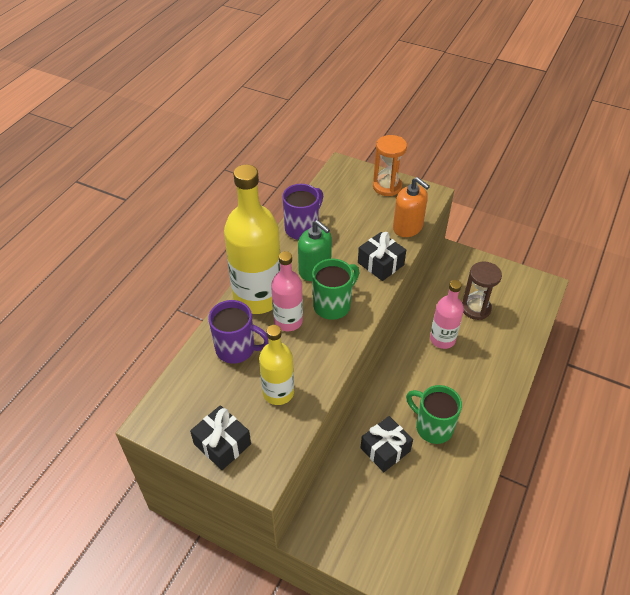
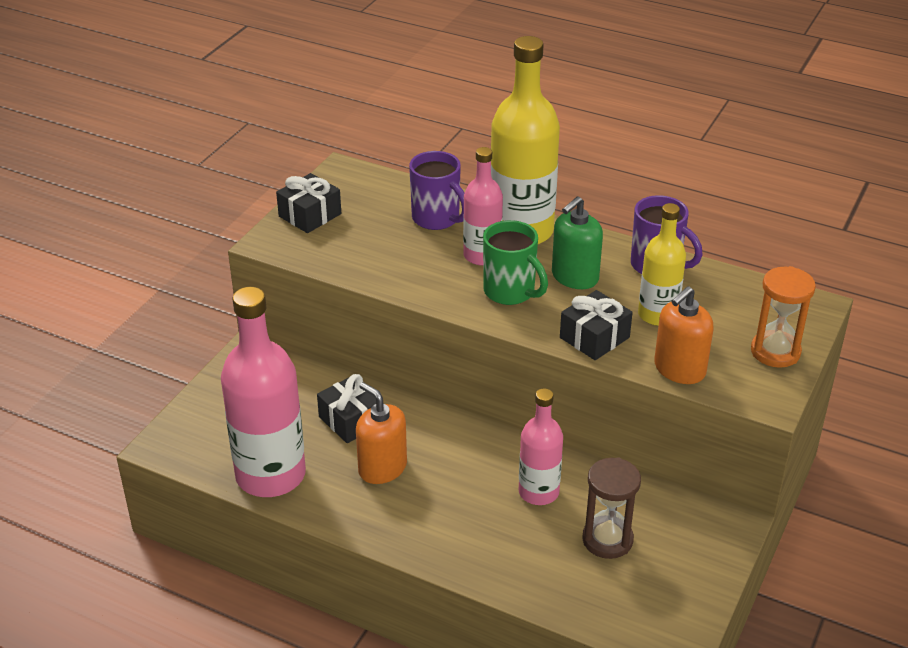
camera: 90 degrees right, 10 degrees down
purple mug [208,300,269,364] -> purple mug turned 60 degrees counterclockwise [409,151,465,230]
yellow bottle [259,325,294,405] -> yellow bottle moved to [638,203,686,326]
green mug [406,385,462,444] -> orange soap dispenser [356,382,407,484]
none -> pink bottle [221,287,306,497]

